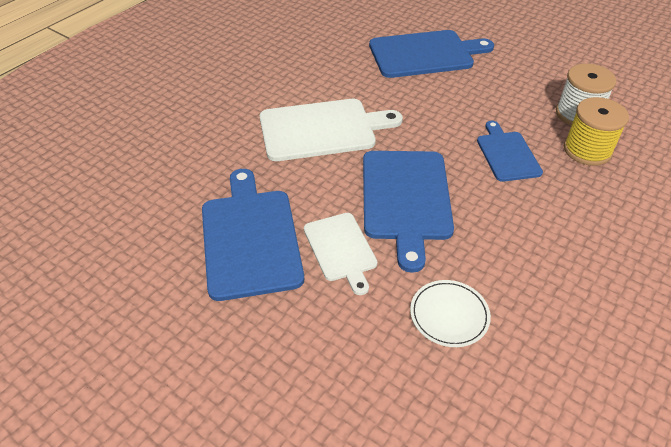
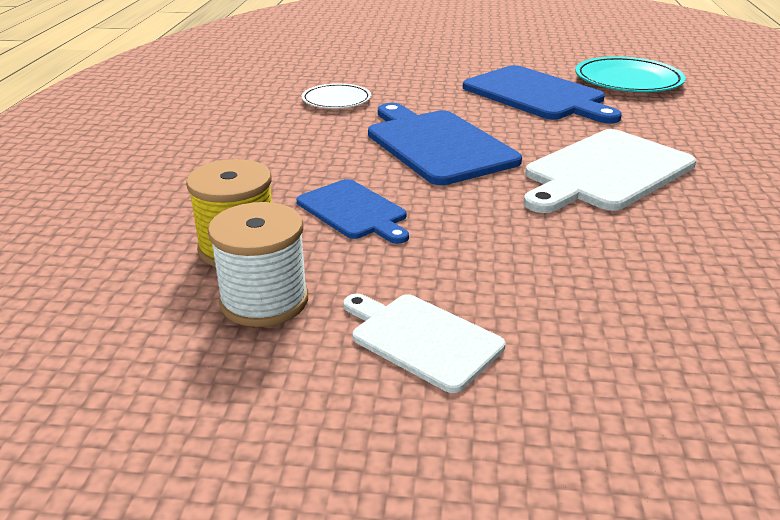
camera: 150 degrees right, 15 degrees down
white cutting board [304,213,377,295] -> white cutting board moved to [343,294,506,393]
blue cutting board [369,30,494,78] -> none
none -> turquoise plate [575,56,685,92]

